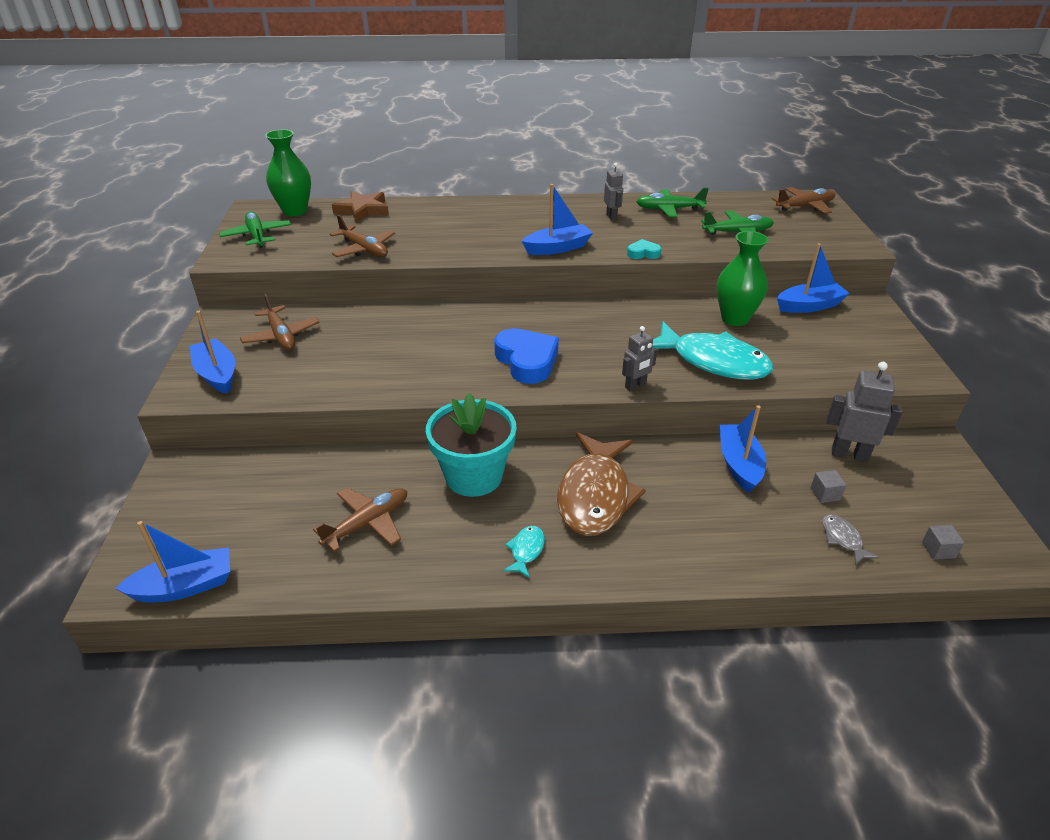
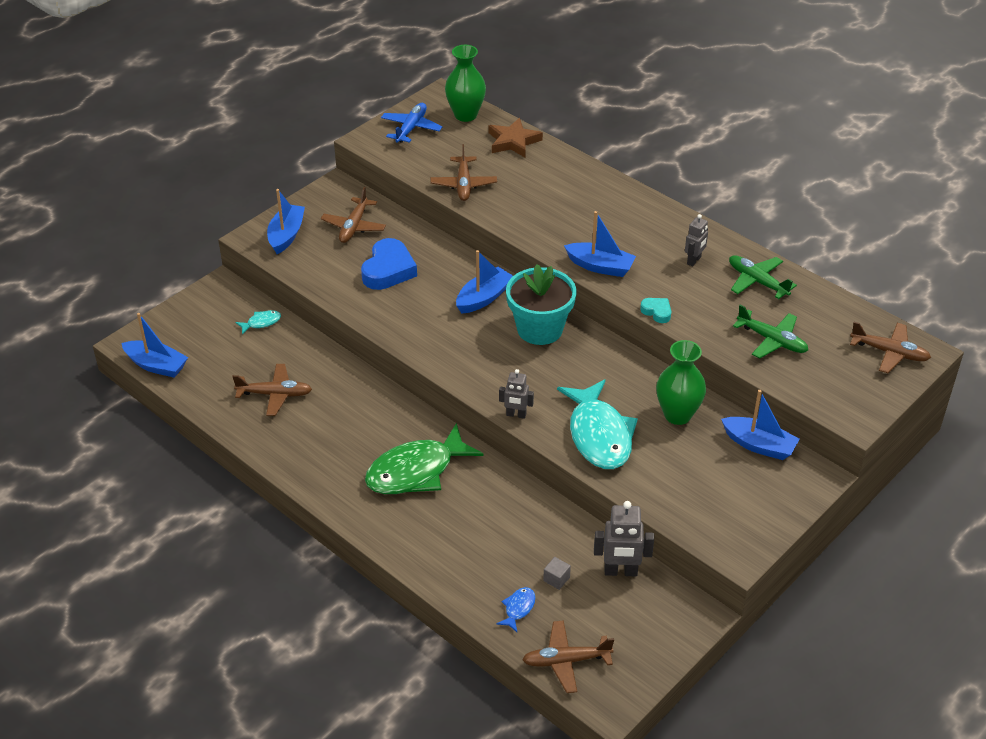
camera: 45 degrees right, 5 degrees up
green plane [219,211,291,248] -> blue plane [381,103,442,143]
turquoise flower pot [426,393,517,497] -> turquoise flower pot moved to [506,264,576,345]
blue heart [494,328,559,384] -> blue heart moved to [361,238,417,290]
turquoise fish [503,526,545,578] -> turquoise fish moved to [235,310,281,334]
brown fish [557,432,646,536] -> green fish [365,423,483,494]
blue boat [720,405,766,493] -> blue boat moved to [456,250,513,313]
grey fish [822,514,879,565] -> blue fish [496,587,535,632]
grey robot [827,362,903,462] -> grey robot turned 120 degrees clockwise [594,501,654,576]
grey cube [922,525,964,560] -> brown plane [522,620,614,693]

